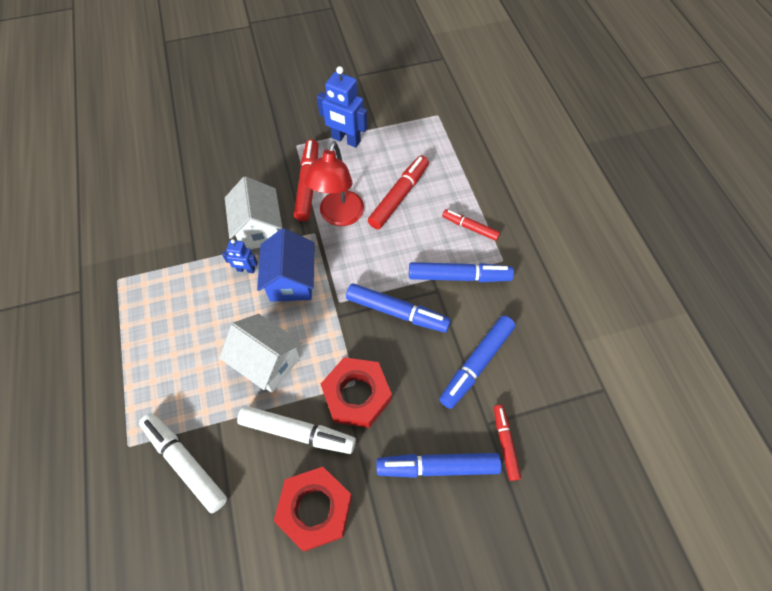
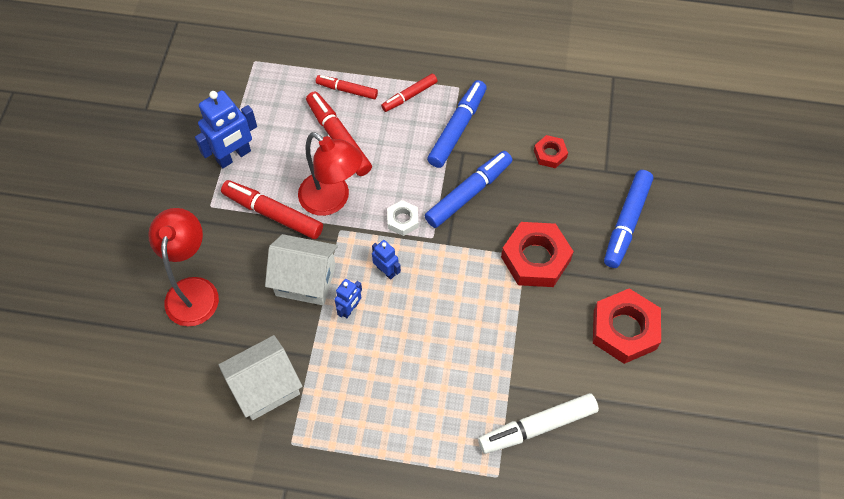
camera: 65 degrees left, 0 degrees up
white house [220,314,302,393] -> white house moved to [219,335,302,420]
white marker [237,406,356,454] -> none
blue house [257,228,315,302] -> blue robot [372,240,401,280]
blue marker [439,315,516,409] -> red nut [534,135,568,168]
red marker [494,404,521,481] -> red marker moved to [316,75,378,99]
none -> red lamp [148,208,219,326]
none -> white nut [387,200,418,236]

